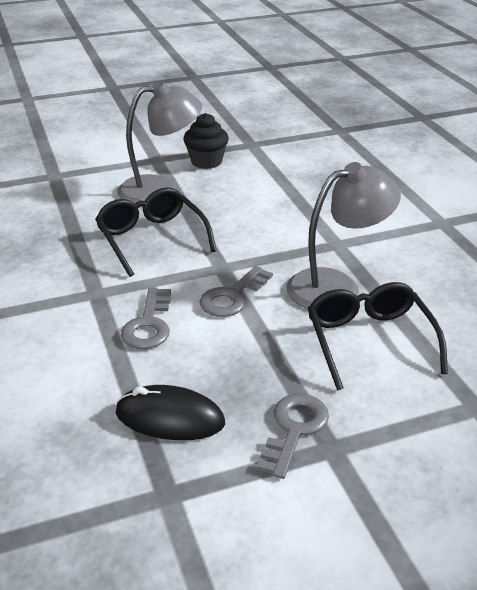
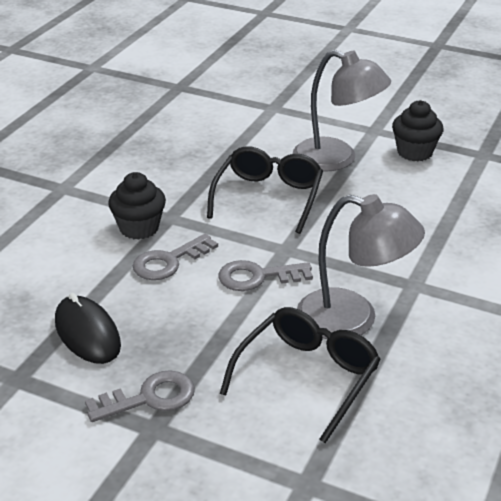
camera: 45 degrees right, 0 degrees up
none -> black cupcake [108,172,166,240]

